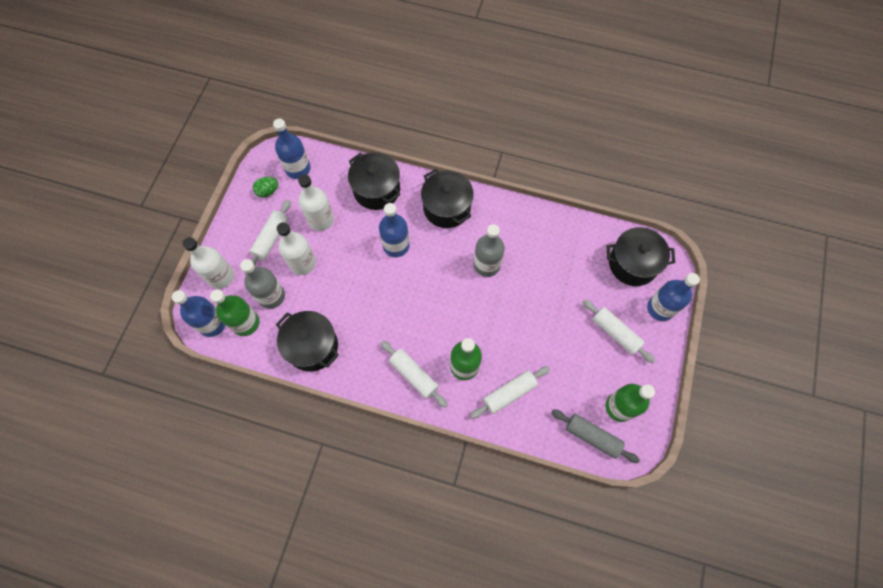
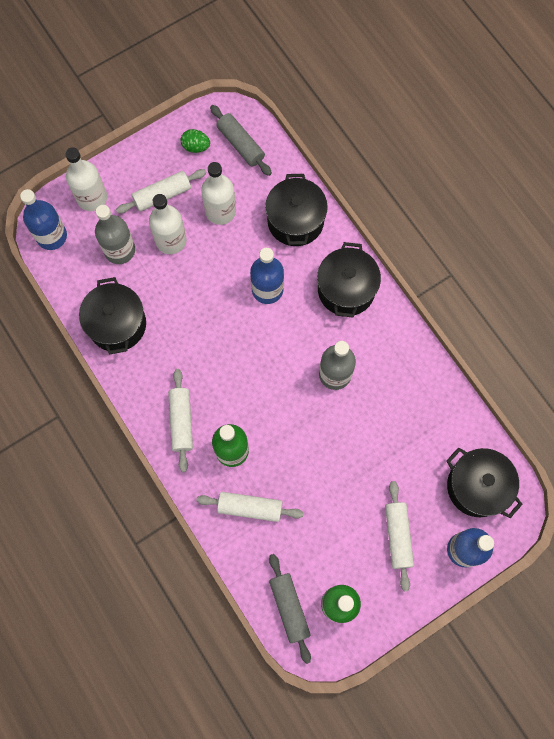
camera: 40 degrees right, 5 degrees up
green bottle [210,289,259,336] -> none
blue bottle [273,118,311,179] -> grey rolling pin [210,105,272,176]

